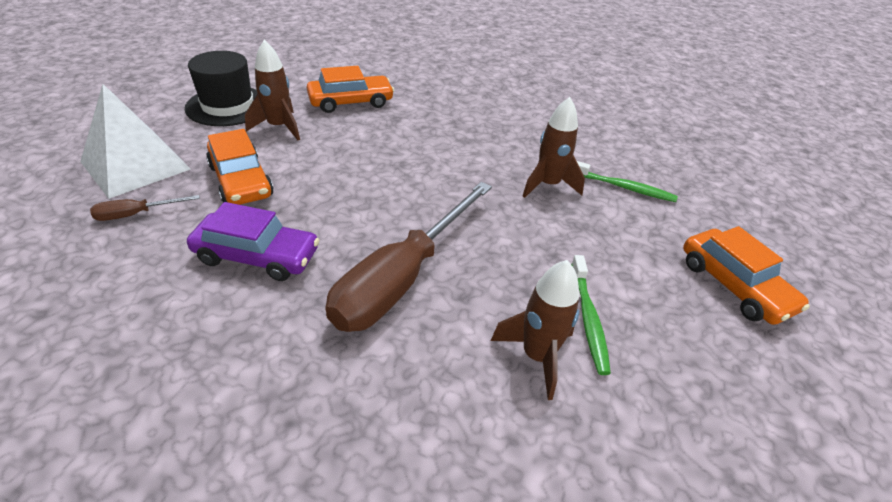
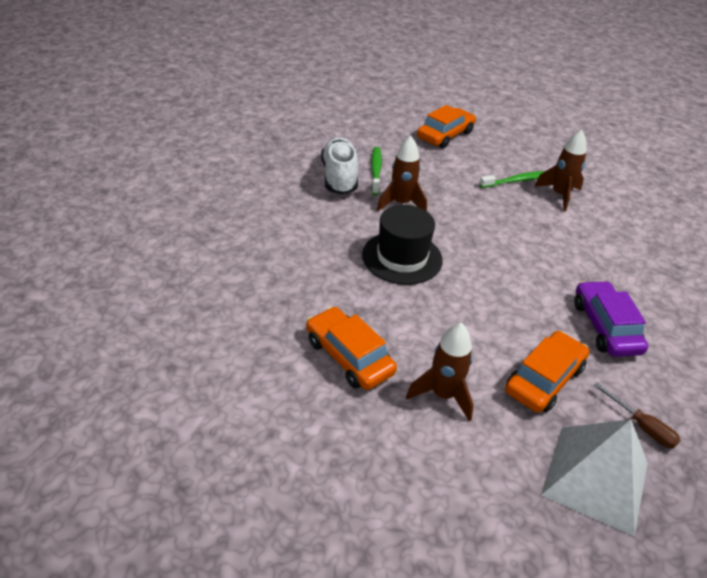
camera: 110 degrees left, 0 degrees up
black hat [185,51,257,126] -> black hat moved to [362,205,443,285]
brown screwdriver [325,182,492,332] -> none
none -> white shoe [321,137,358,195]

